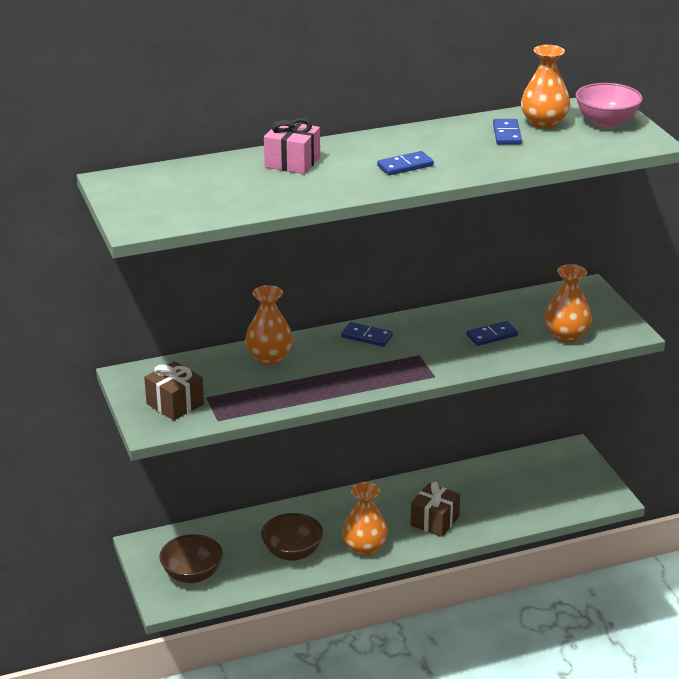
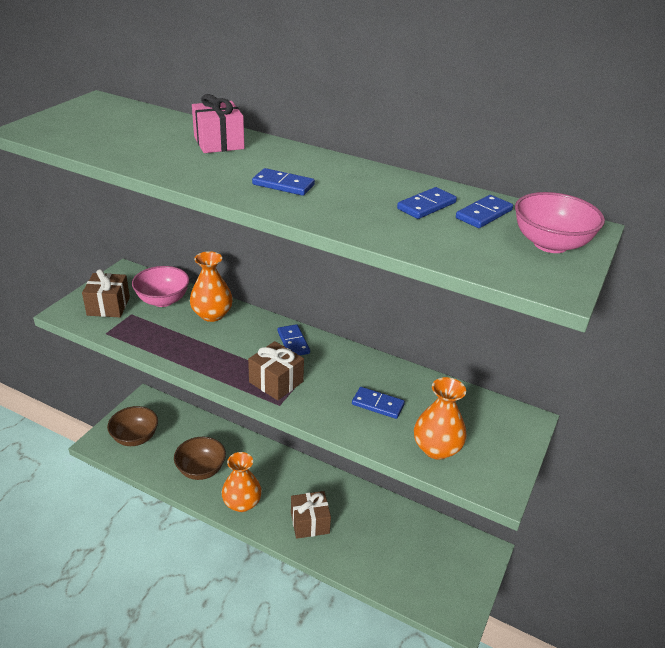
camera: 45 degrees right, 5 degrees up
orange vase [521,45,570,129] -> blue domino [456,195,513,228]
none -> pink bowl [132,266,190,307]
none -> brown gift [248,341,304,400]

